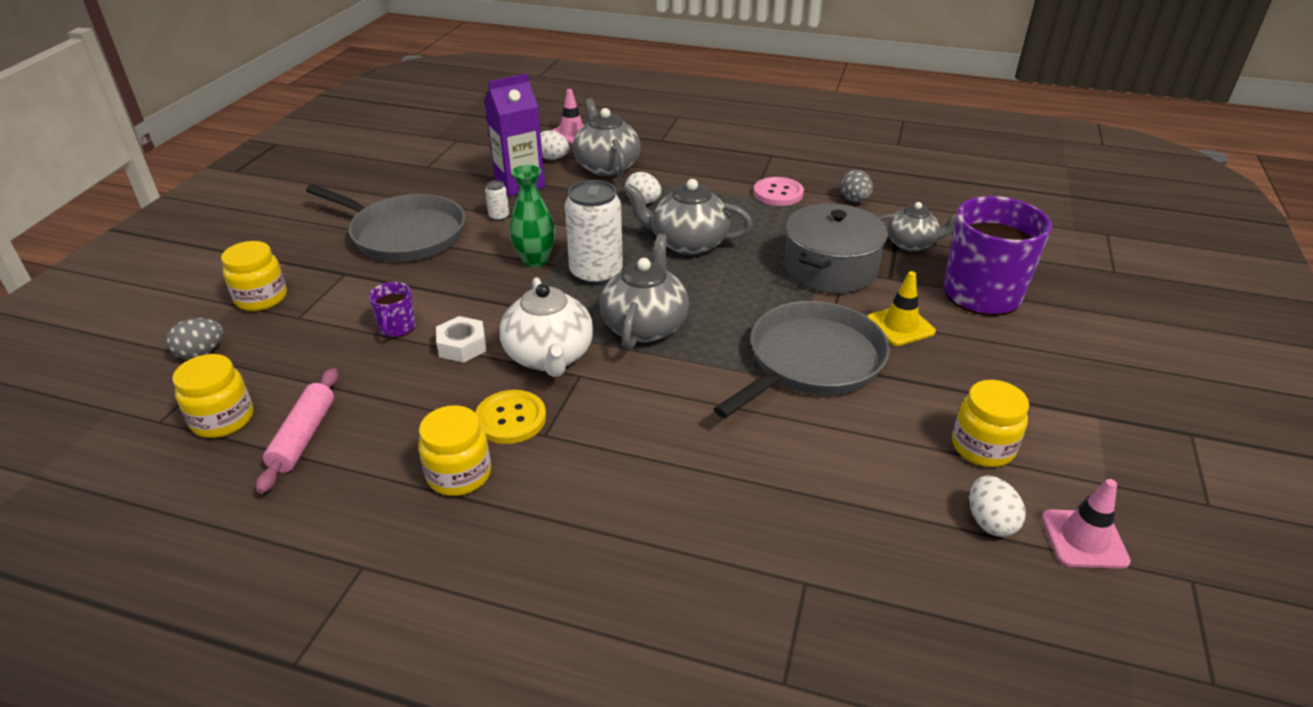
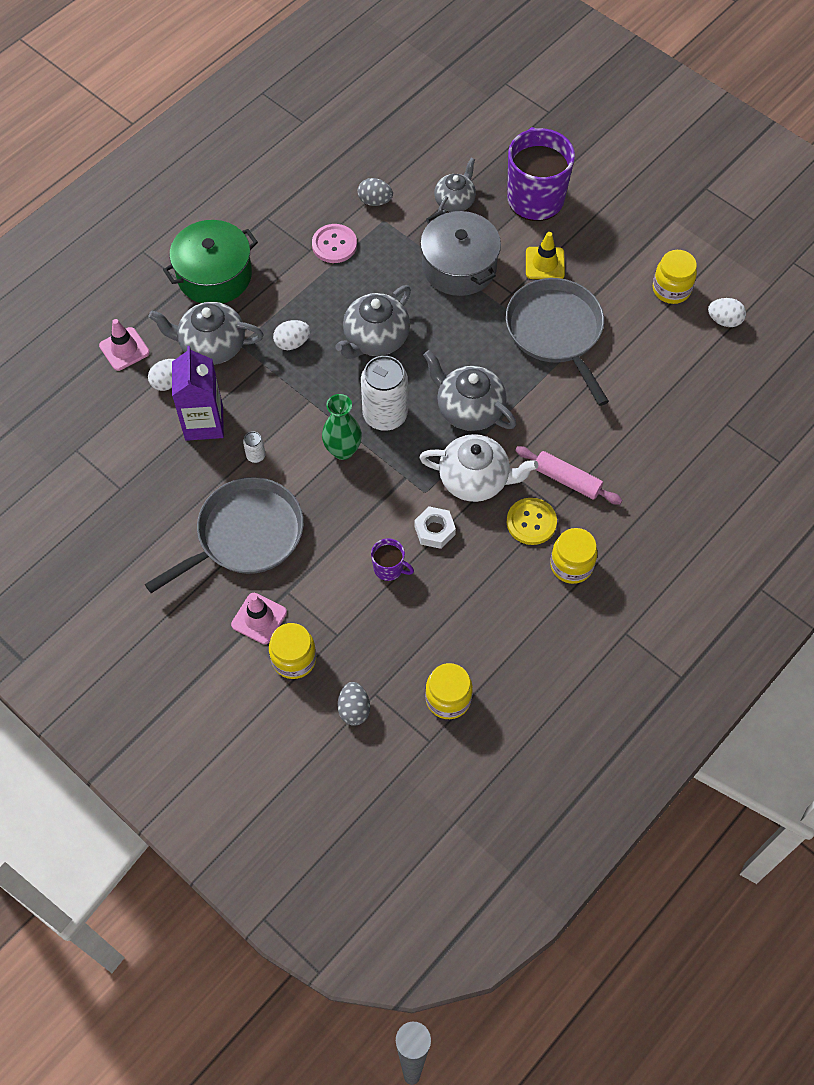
camera: 65 degrees left, 25 degrees up
pink rolling pin [256,368,338,494] -> pink rolling pin moved to [515,446,622,504]
pink traffic cone [1042,479,1131,569] -> pink traffic cone moved to [231,593,287,644]
none -> green pot [163,220,258,303]

